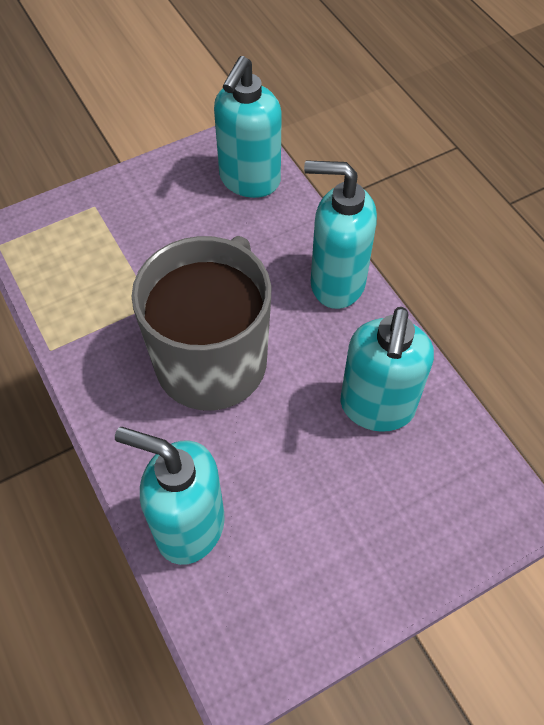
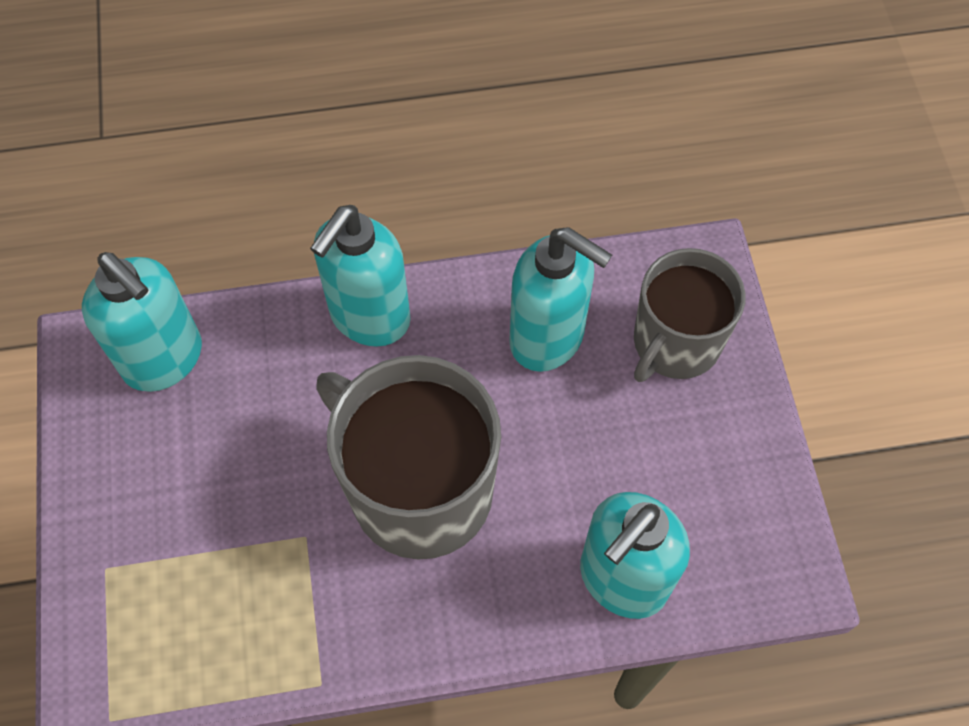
camera: 70 degrees left, 5 degrees up
none -> grey mug [634,248,746,382]

